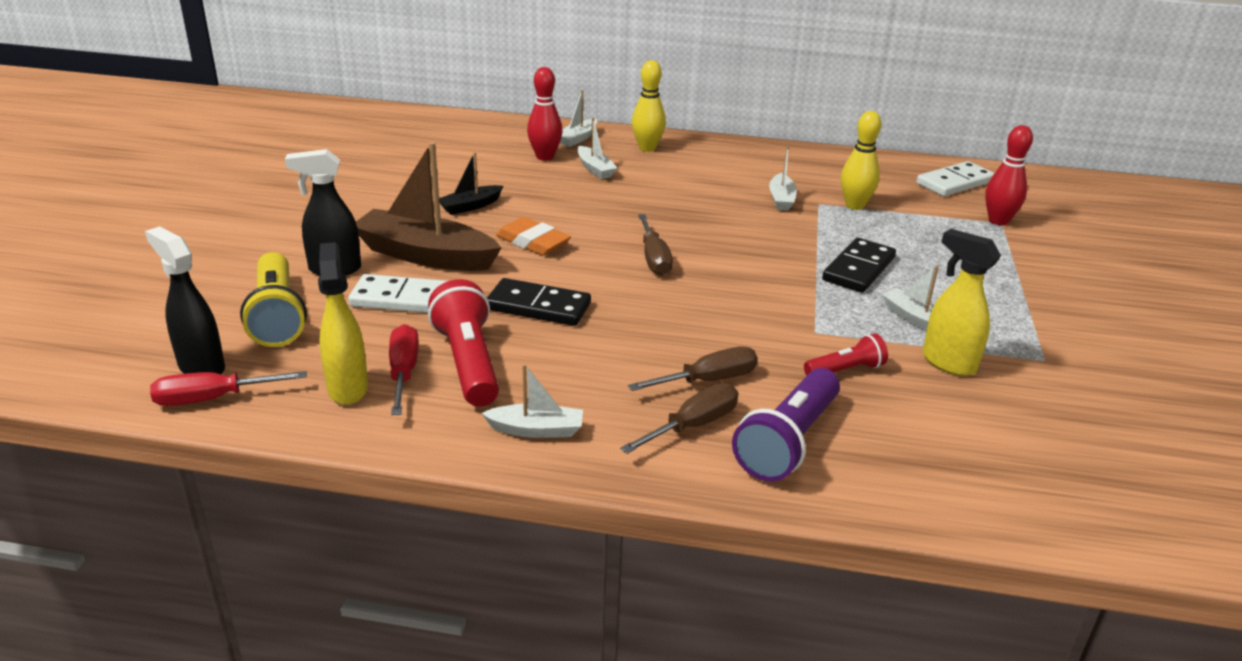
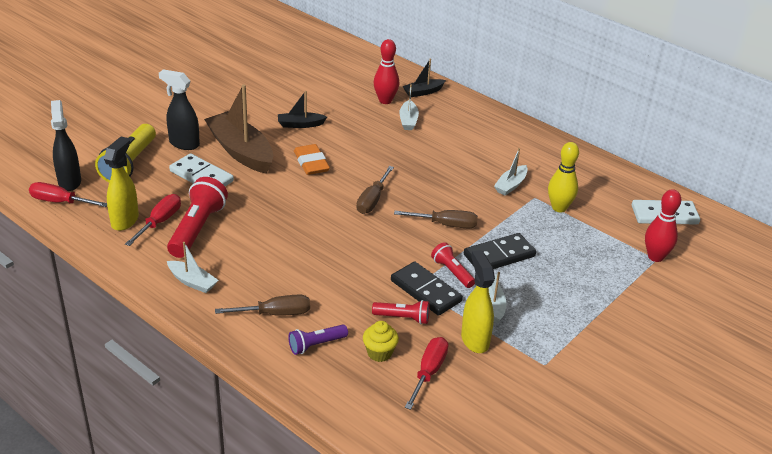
camera: 30 degrees right, 5 degrees up
black domino [487,278,591,326] -> black domino moved to [391,262,463,316]
white boat [560,90,597,147] -> black boat [402,59,446,97]
brown screwdriver [628,346,758,391] -> brown screwdriver moved to [394,210,478,228]
yellow bowling pin [632,60,666,152] -> none
purple flashlight [732,368,840,482] -> purple flashlight [288,325,348,355], size x0.56
none -> yellow cupcake [363,321,399,362]
none -> red screwdriver [405,337,448,410]
none -> red flashlight [431,242,475,288]

